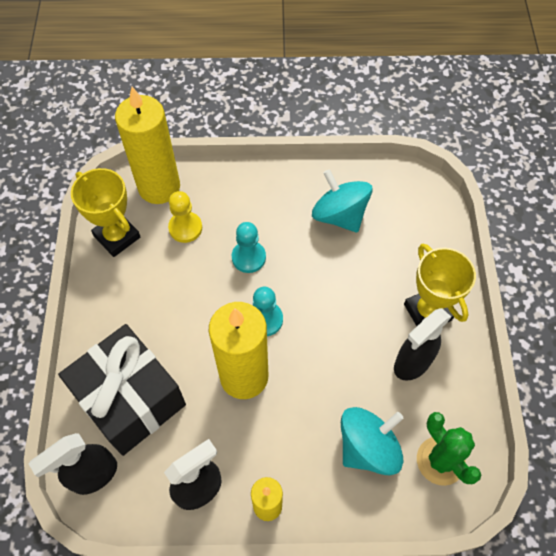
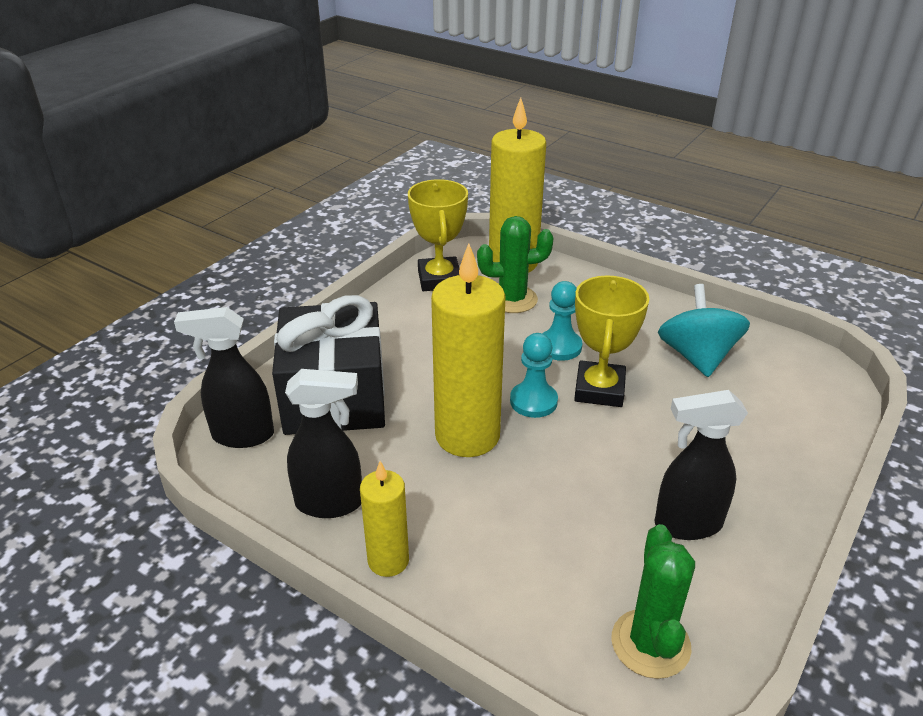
camera: 35 degrees right, 25 degrees down
yellow pawn [168,191,202,243] -> green cactus [477,216,553,313]
turquoise spinning top [341,407,403,475] -> none
yellow trophy [404,243,476,326] -> yellow trophy moved to [574,276,649,407]

